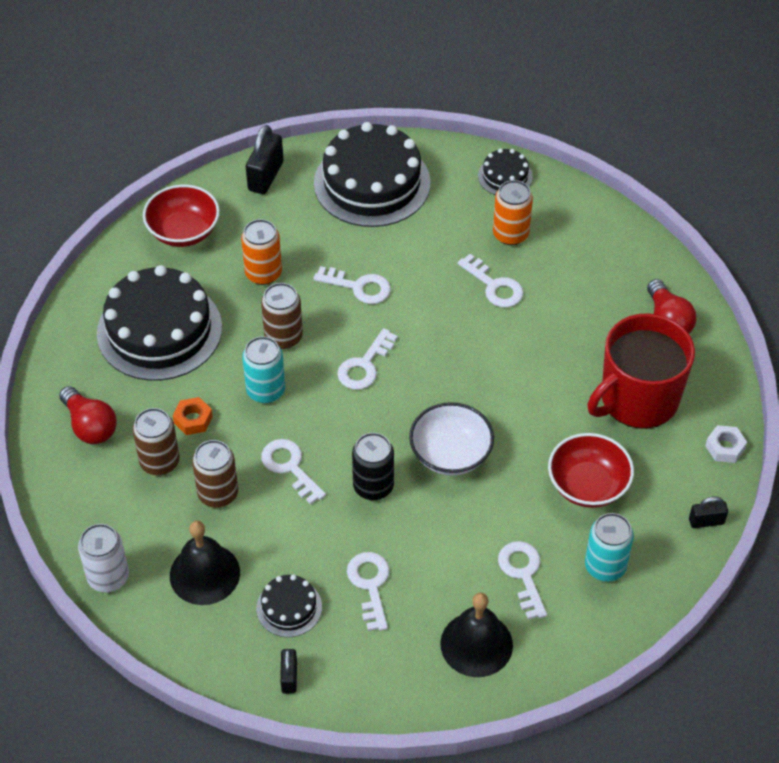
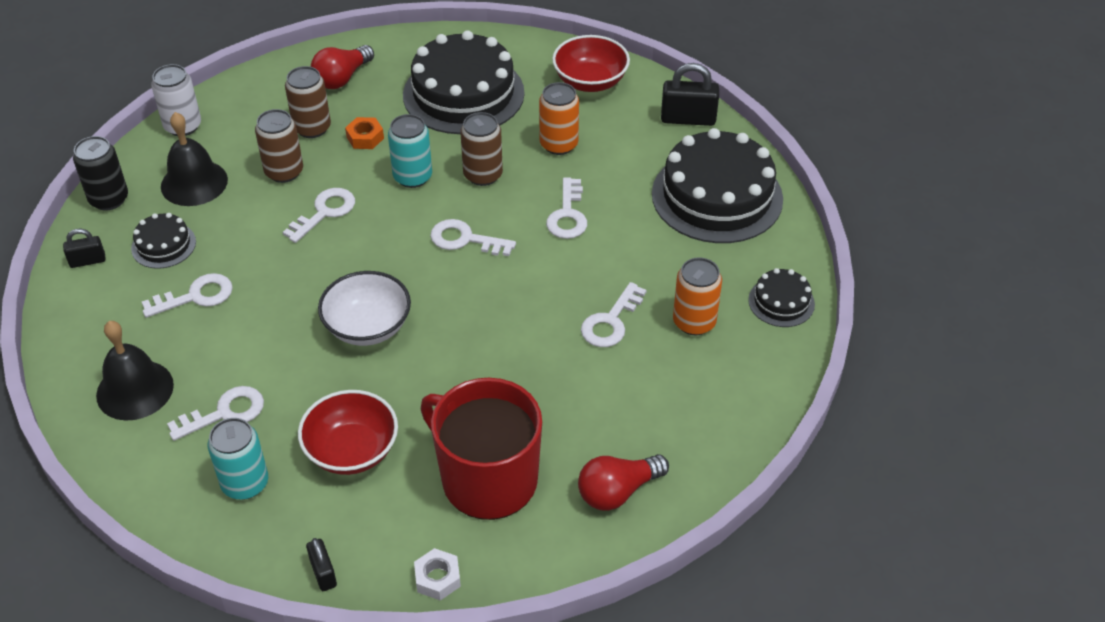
camera: 75 degrees right, 5 degrees down
black can [352,433,394,500] -> black can moved to [73,136,128,210]

